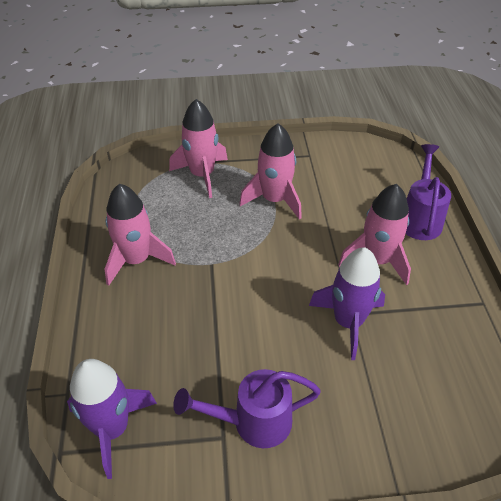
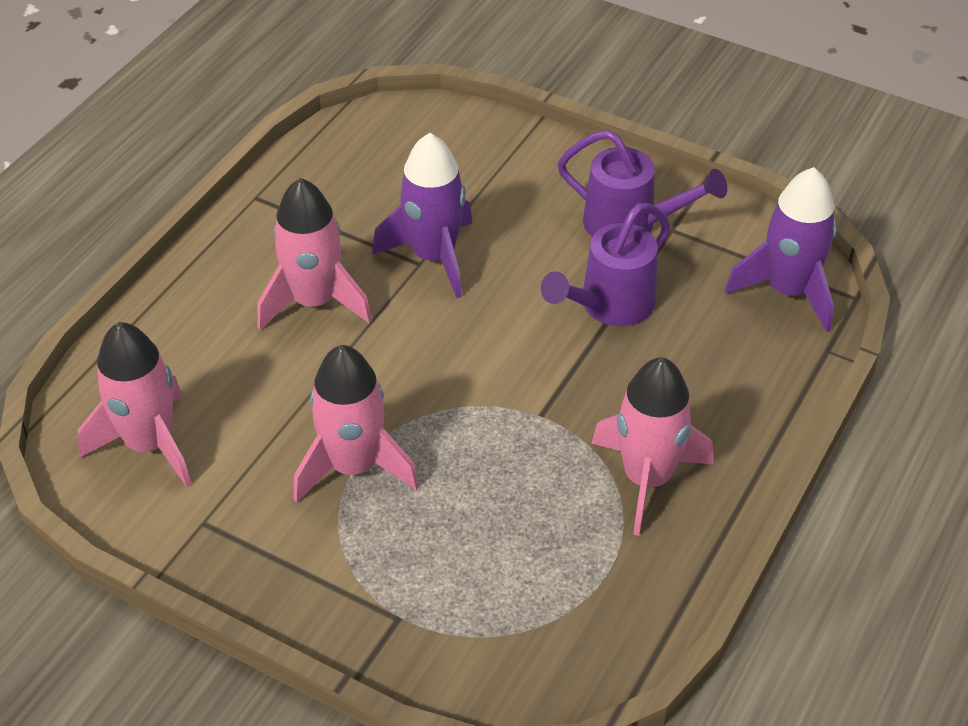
camera: 145 degrees left, 0 degrees up
pink rocket [169,99,228,198] -> pink rocket moved to [78,322,192,487]
purple watering can [406,144,451,240] -> purple watering can moved to [541,203,670,326]

